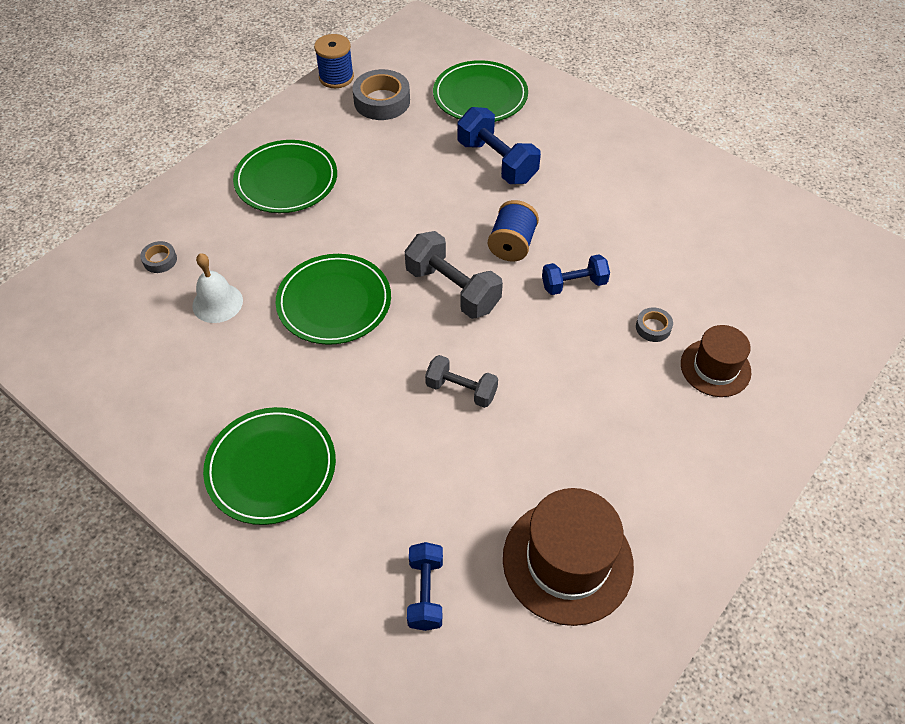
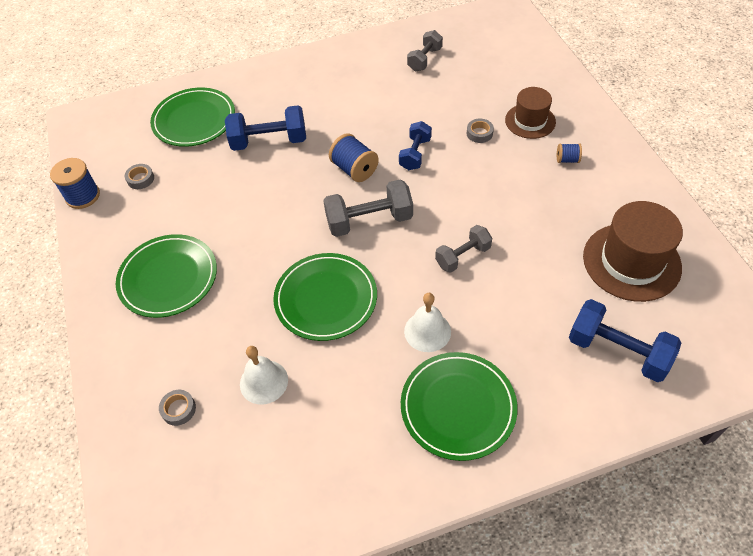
camera: 55 degrees left, 0 degrees up
grey tape [352,69,410,120] -> grey tape [125,164,154,189], size x0.51
blue dumbbell [407,542,443,631] -> blue dumbbell [569,299,681,382], size x1.57
none -> white bell [404,293,451,352]
none -> grey dumbbell [407,30,443,71]
none -> blue spool [557,144,582,163]

